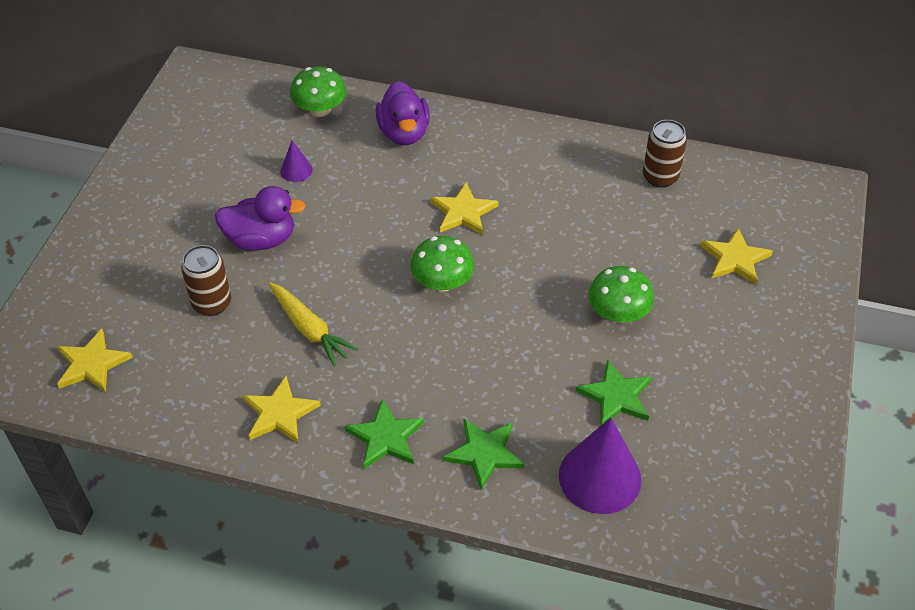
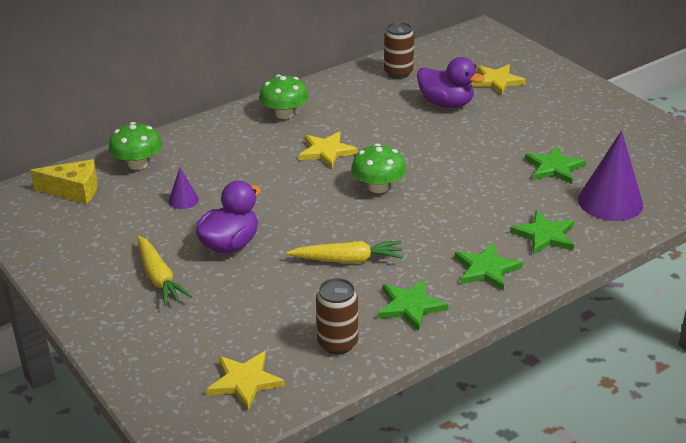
camera: 50 degrees left, 15 degrees down
brown can [181,245,231,316] -> brown can moved to [316,278,358,354]
yellow star [243,376,321,443] -> green star [378,280,449,331]
purple duck [376,81,430,145] -> purple duck moved to [417,57,485,108]
green mushroom [588,266,654,323] -> green mushroom moved to [259,75,309,119]
none -> yellow cheese [30,159,98,204]
none -> yellow carrot [137,236,192,306]

